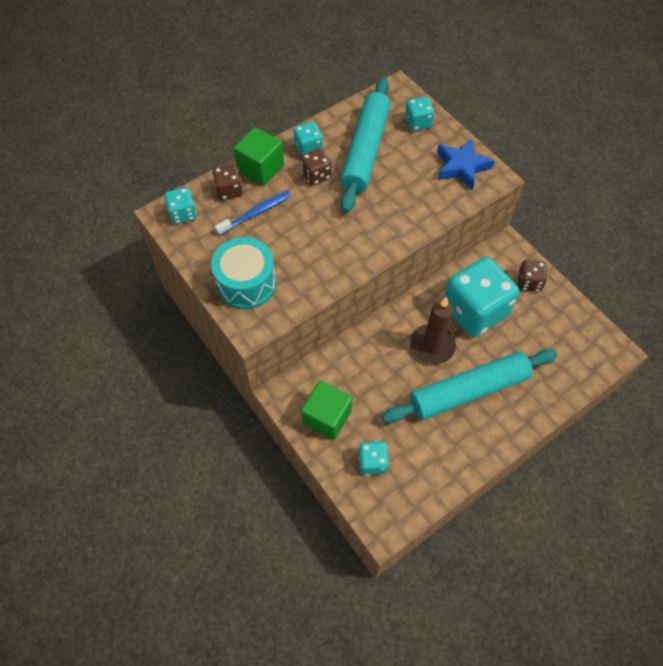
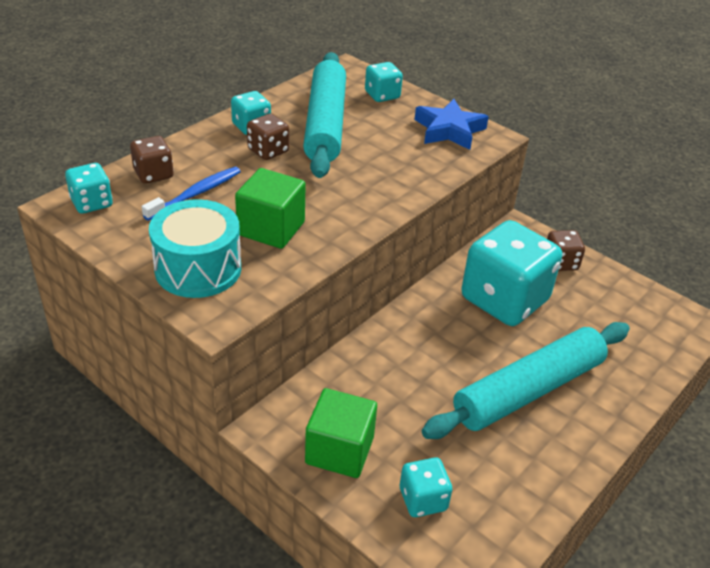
camera: 15 degrees left, 20 degrees down
green cube [234,127,284,186] -> green cube moved to [235,168,306,249]
brown candle [410,297,456,364] -> none

